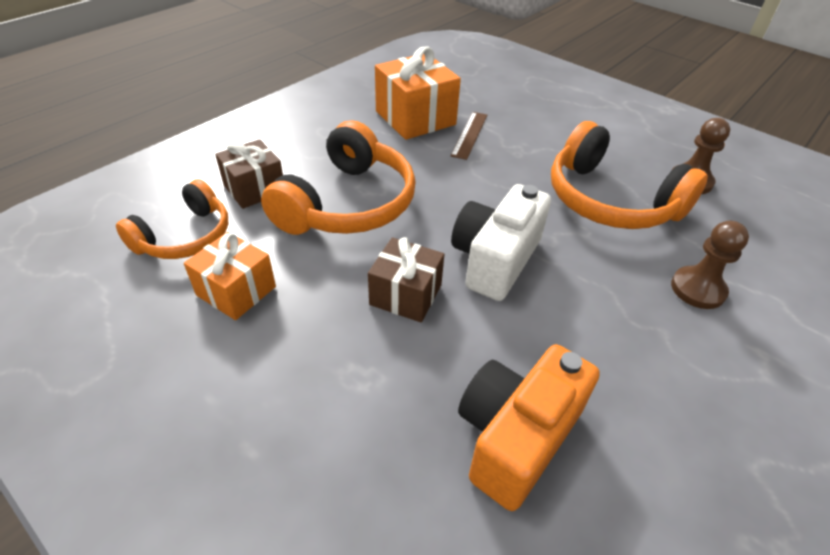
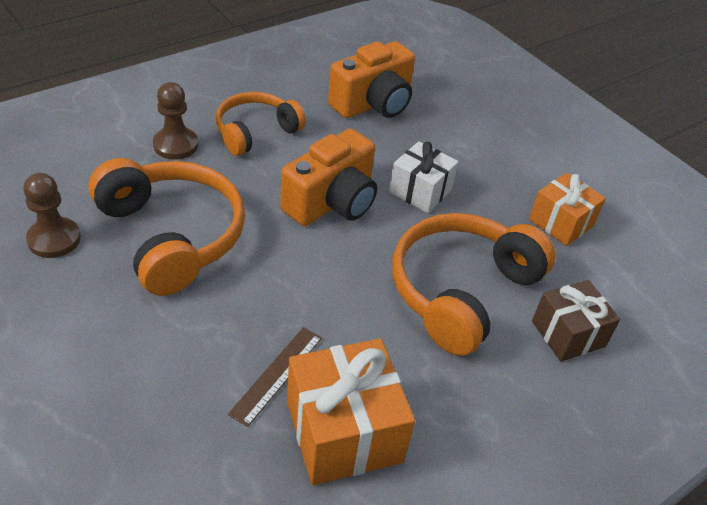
camera: 170 degrees left, 0 degrees up
orange headphones [116,179,228,259] -> orange headphones moved to [215,92,306,156]
brown gift [368,237,444,322] -> white gift [389,141,459,213]
white camera [451,184,551,301] -> orange camera [280,128,377,226]

